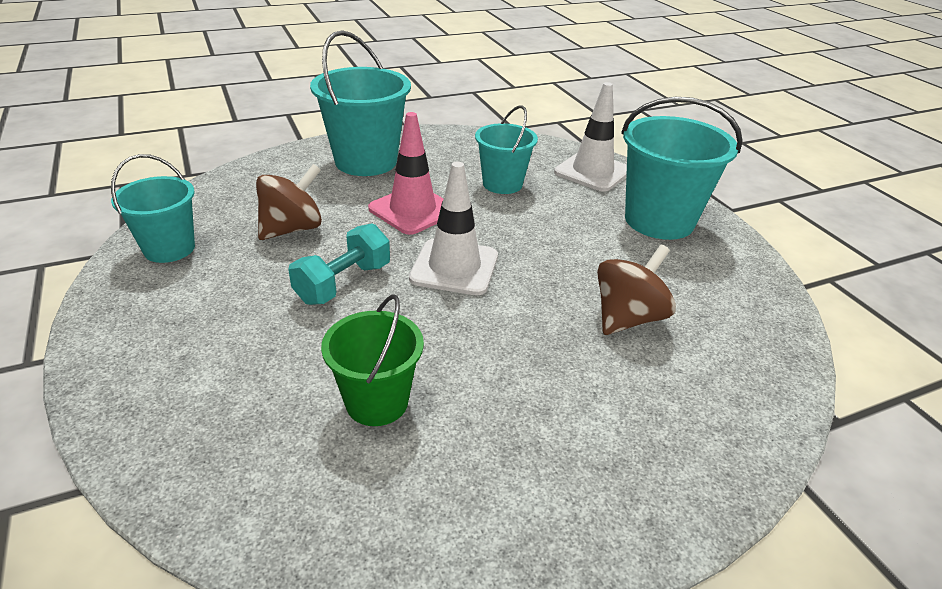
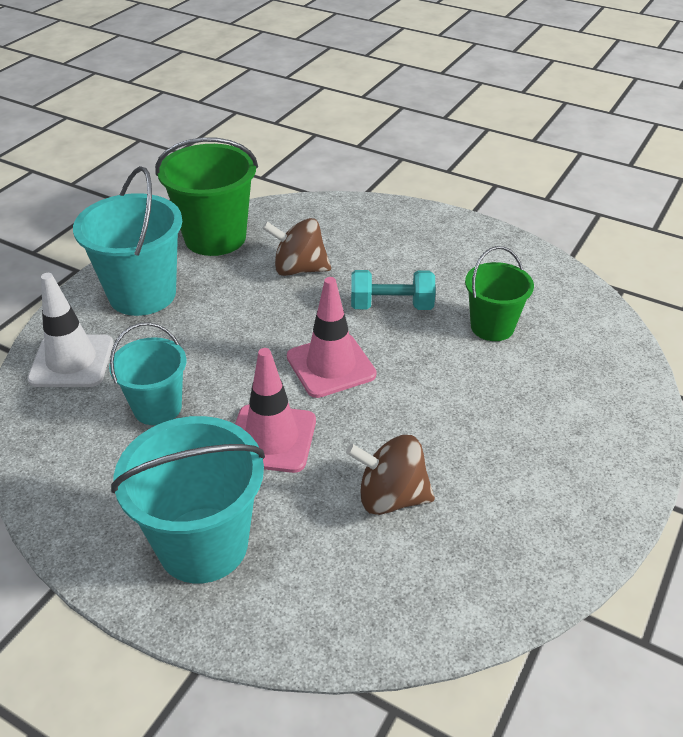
camera: 125 degrees left, 5 degrees up
turquoise bucket [111,154,195,263] -> none
turquoise dumbbell [288,223,390,305] -> turquoise dumbbell moved to [351,270,436,310]
white traffic cone [409,162,498,295] -> pink traffic cone [287,277,377,398]
none -> green bucket [155,137,258,256]

